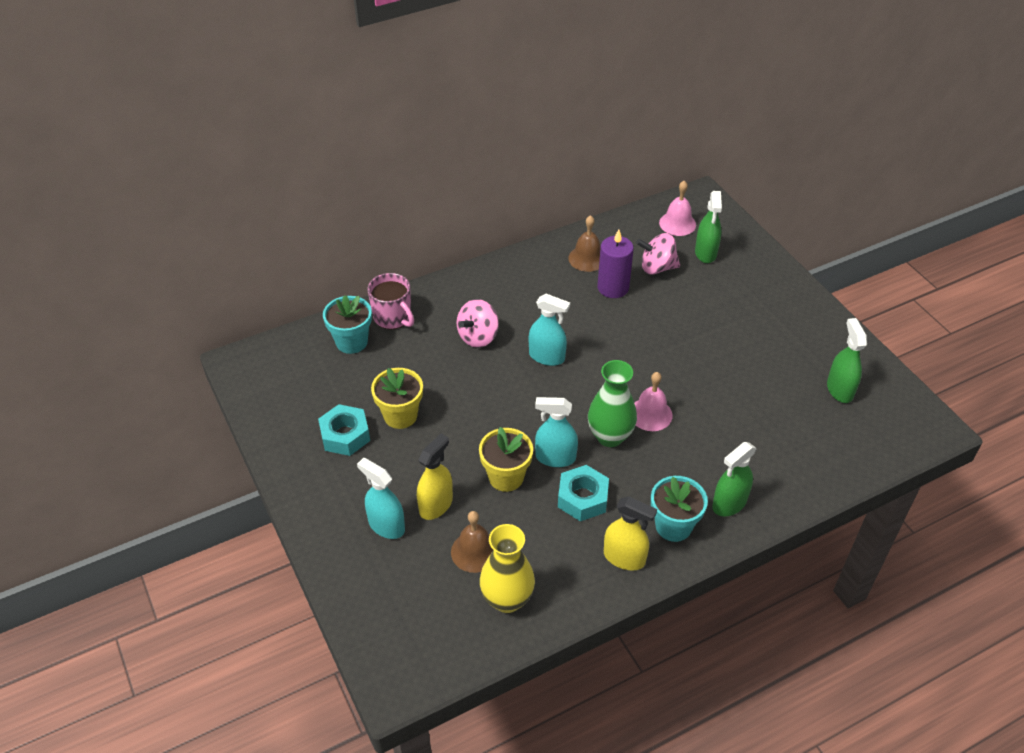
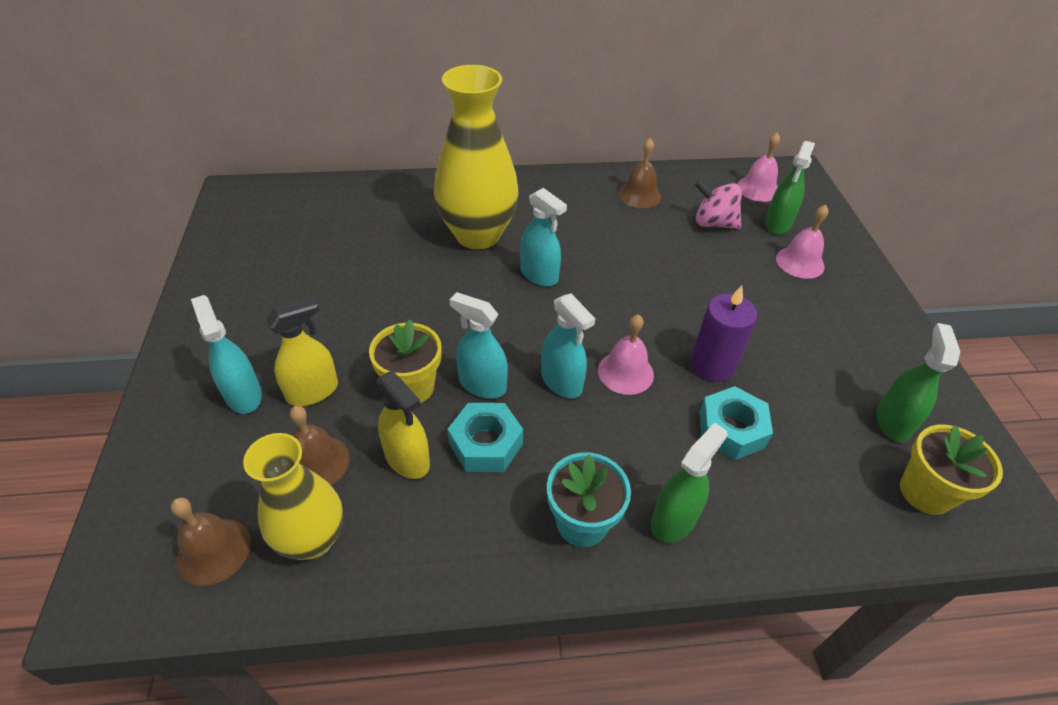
camera: 20 degrees right, 0 degrees up
turquoise nut [318,404,370,456] -> turquoise nut moved to [699,386,773,460]
turquoise flower pot [323,295,372,354] -> none
pink mug [367,273,414,329] -> none
yellow flower pot [371,368,423,429] -> yellow flower pot moved to [900,425,1003,515]
pink spinning top [457,299,499,348] -> yellow vase [434,65,519,249]
green vase [588,360,637,447] -> turquoise spray bottle [541,293,595,398]
purple candle [597,230,634,298] -> purple candle moved to [691,285,757,382]
yellow spray bottle [604,497,657,571] -> yellow spray bottle moved to [376,371,430,479]
green spray bottle [712,442,757,516] -> green spray bottle turned 150 degrees clockwise [651,423,728,543]
none -> brown bell [171,497,251,586]
none -> pink bell [776,205,829,279]

